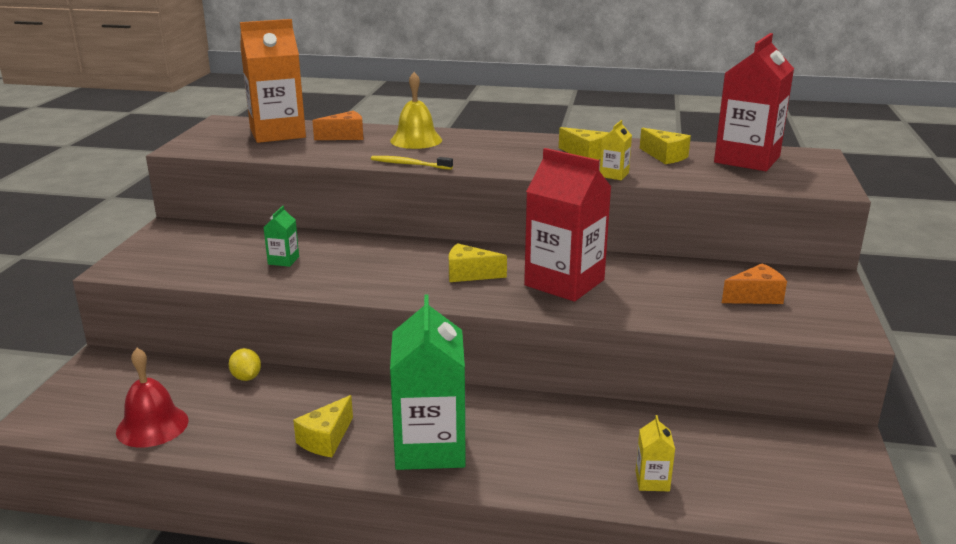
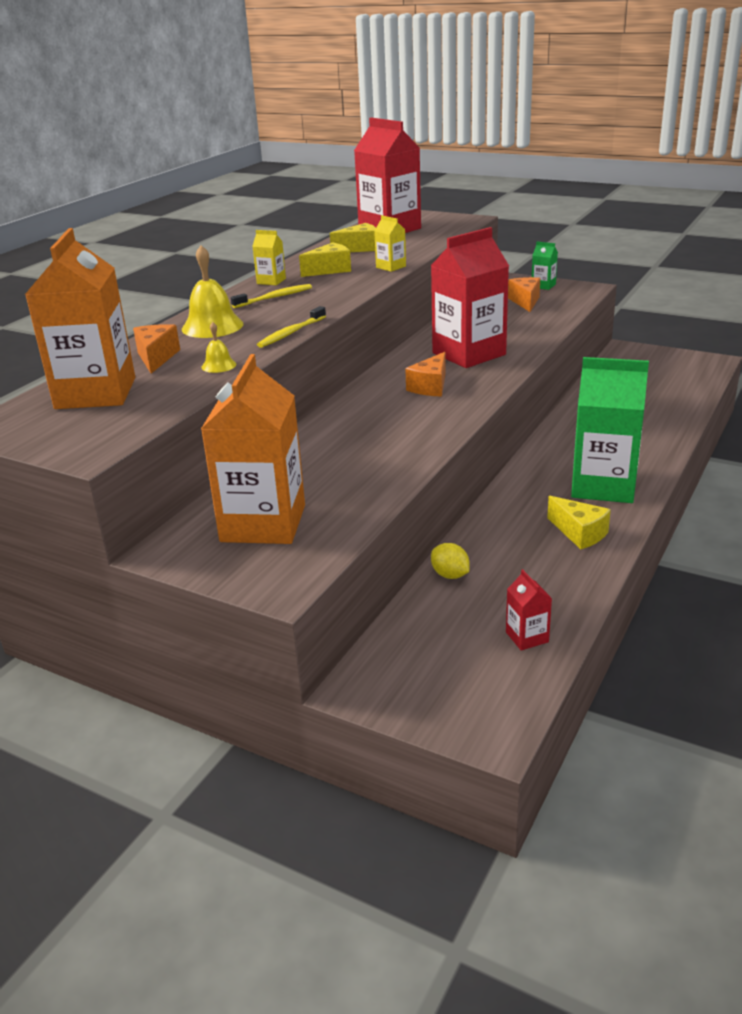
camera: 70 degrees left, 5 degrees up
red bell [116,348,188,448] -> red carton [506,569,552,651]
yellow lemon [229,348,261,381] -> yellow lemon turned 60 degrees clockwise [431,543,470,579]
green carton [264,206,299,267] -> green carton moved to [532,242,558,290]
yellow cheese [449,243,507,282] -> orange cheese [405,352,446,397]
yellow carton [635,415,675,491] -> yellow carton moved to [252,230,286,285]
none -> orange carton [201,354,305,544]
none -> yellow bell [202,322,236,373]
none -> yellow toothbrush [231,284,312,308]

